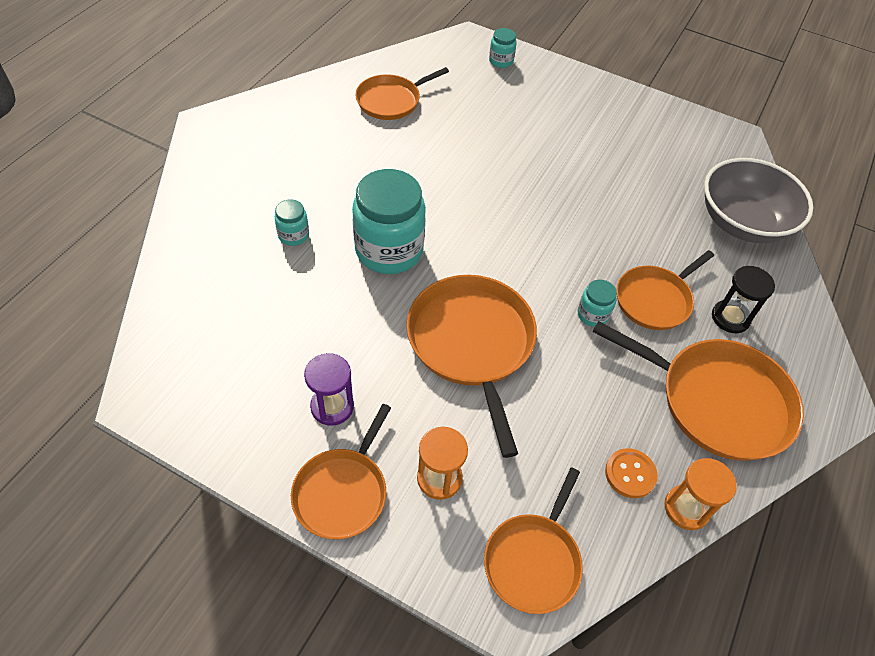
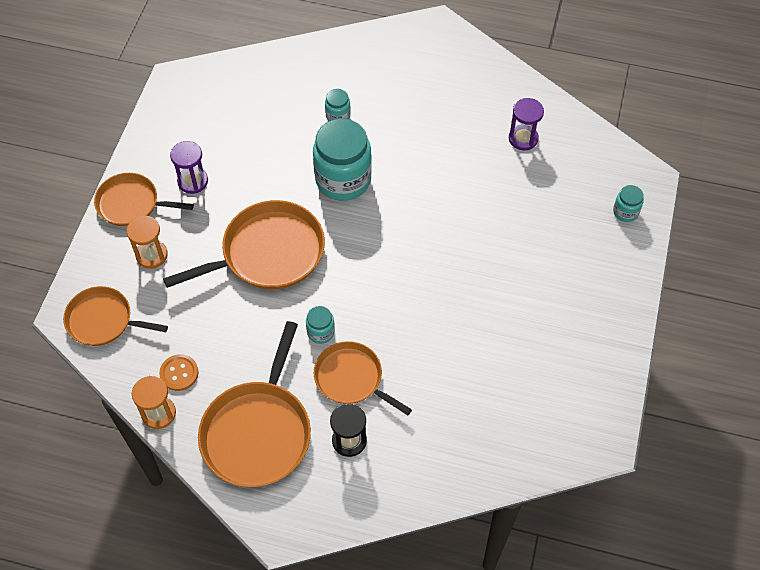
camera: 80 degrees right, 5 degrees up
orange pan [355,67,449,120] -> purple hourglass [509,98,544,150]
grey bowl [704,158,813,243] -> none

